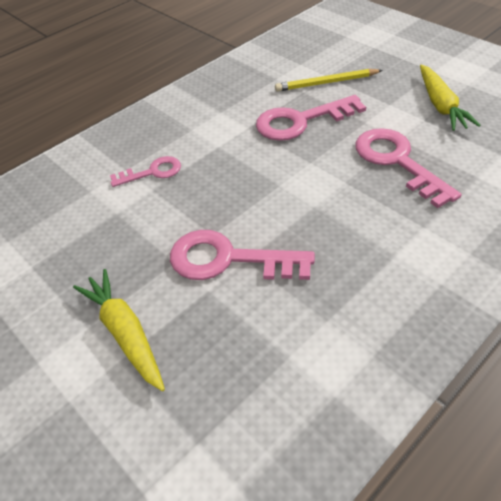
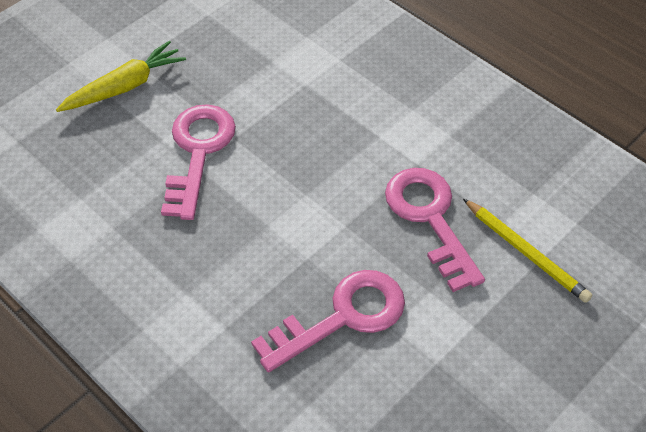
camera: 85 degrees right, 5 degrees up
pink key [110,156,181,187] -> none
yellow pencil [275,69,383,92] -> yellow pencil turned 150 degrees clockwise [463,199,592,303]
yellow carrot [420,65,481,131] -> none

